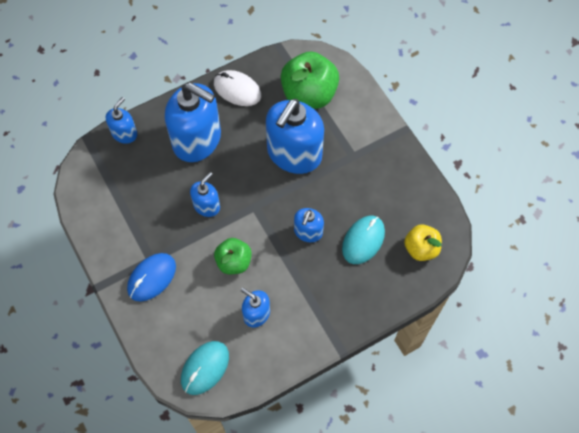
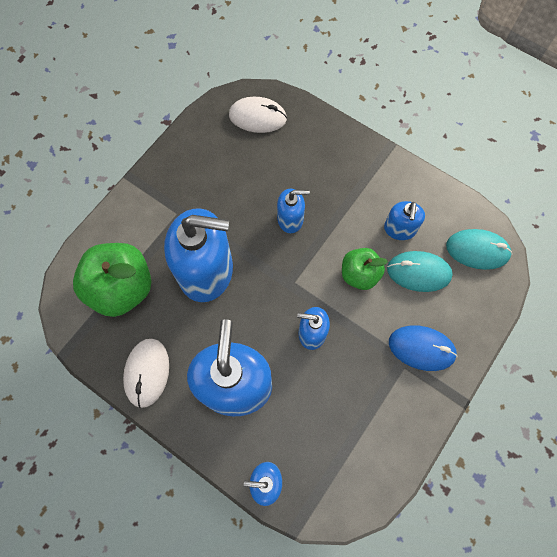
camera: 115 degrees left, 5 degrees up
turquoise mouse [342,216,385,264] -> turquoise mouse moved to [387,251,453,292]
yellow apple [404,225,442,261] -> white mouse [229,97,287,133]

